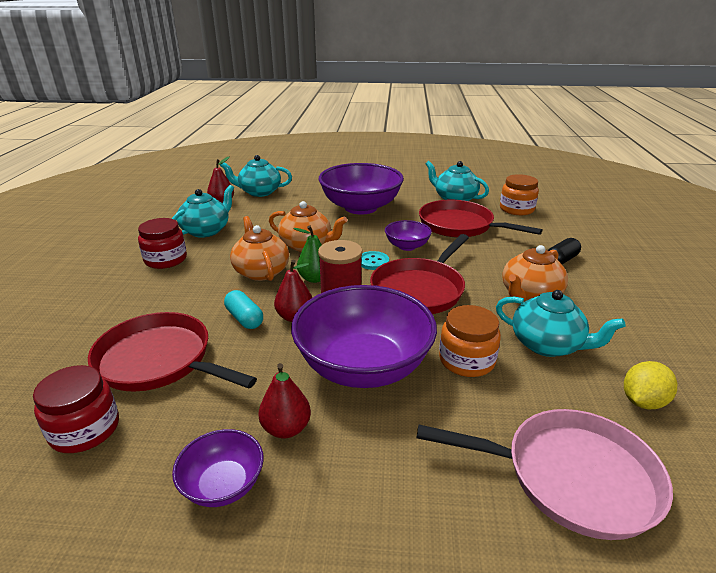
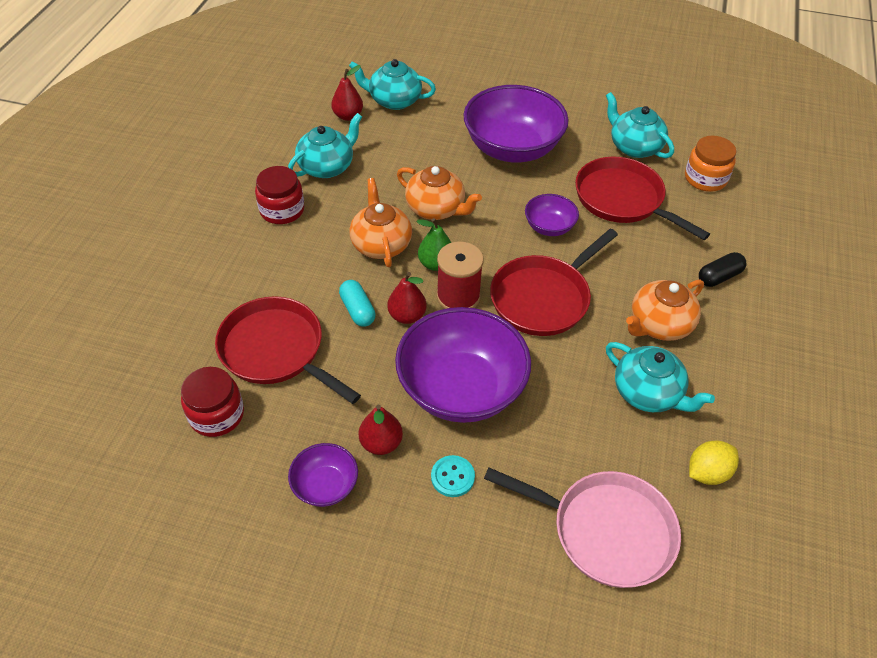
camera: 10 degrees right, 20 degrees up
turquoise button [361,251,389,270] -> turquoise button moved to [431,455,475,497]
orange jar [439,305,501,377] -> none

